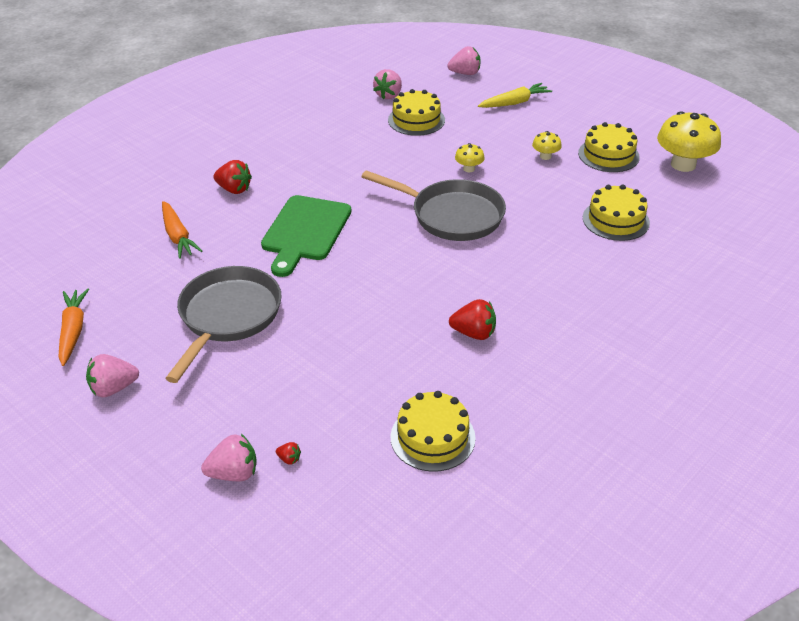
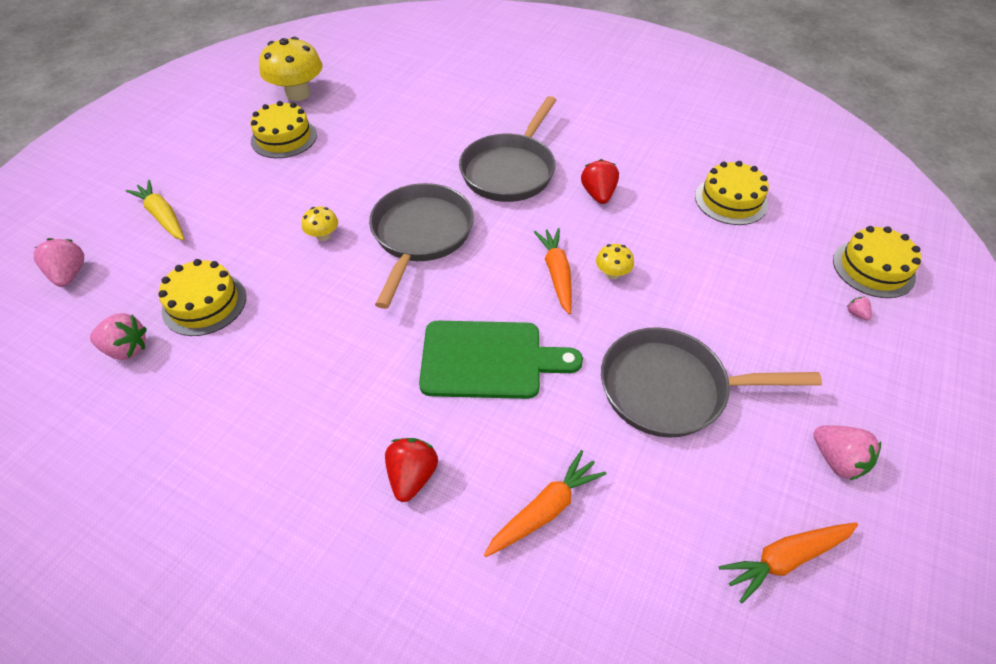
camera: 105 degrees left, 10 degrees up
pink strawberry [201,434,256,481] -> pink strawberry [847,297,872,320], size x0.48
red strawberry [276,442,301,465] -> none
yellow mushroom [532,131,562,160] -> yellow mushroom moved to [596,244,634,279]
yellow cake [583,184,650,241] -> yellow cake moved to [833,226,921,298]
none -> grey pan [459,96,556,202]
none -> orange carrot [534,228,572,314]

